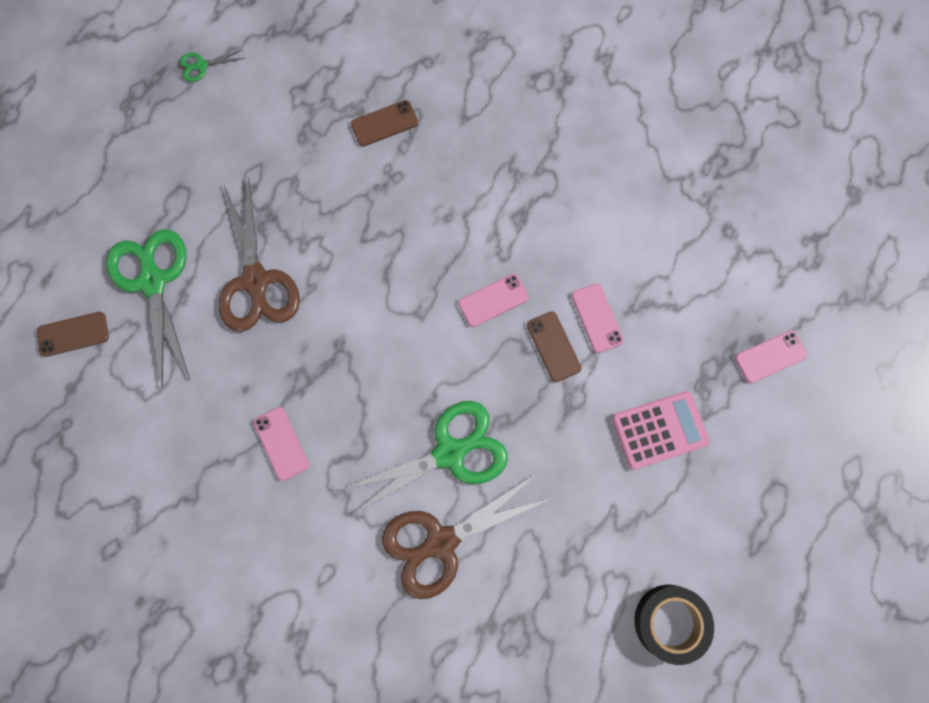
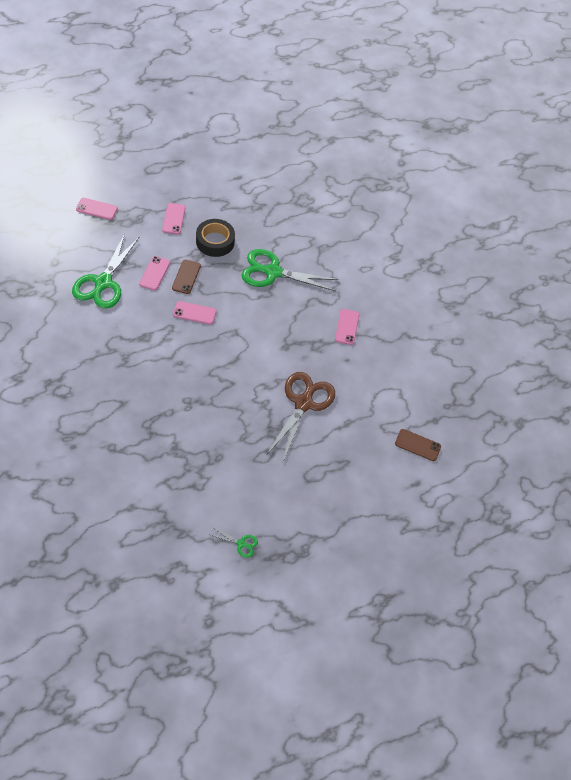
camera: 150 degrees left, 20 degrees down
green scissors [106,229,190,388] -> green scissors moved to [72,234,139,309]
brown phone [351,100,418,147] -> none
brown scissors [382,475,550,599] -> none
pink calculator [612,391,710,470] -> pink phone [162,203,186,234]
black tape [634,585,714,665] -> black tape moved to [196,219,235,257]

